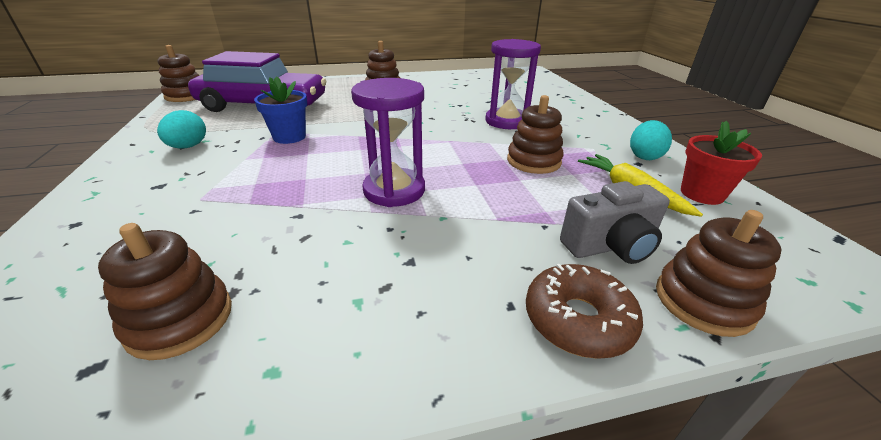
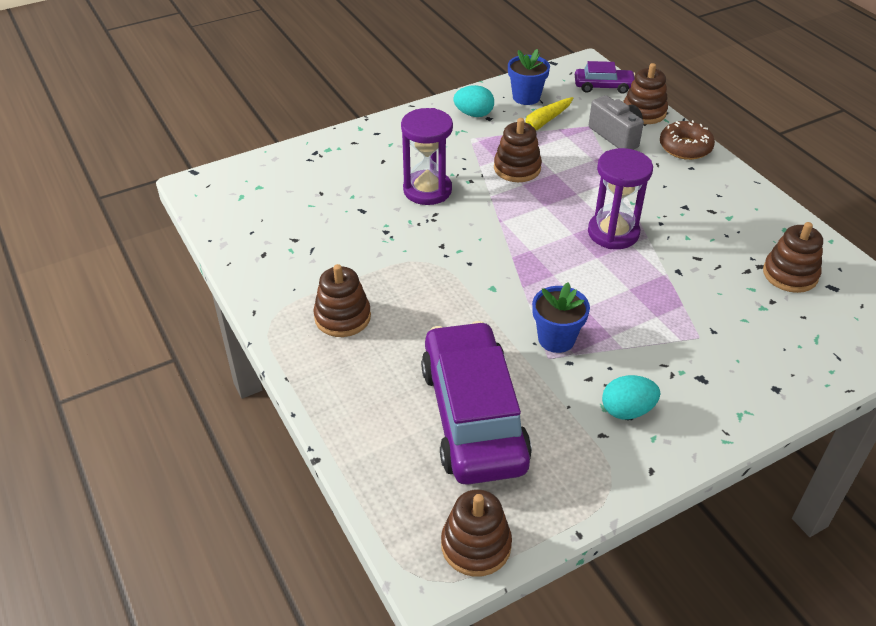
camera: 105 degrees left, 10 degrees up
red flower pot [681,121,762,205] -> blue flower pot [508,49,550,105]
none -> purple car [575,61,635,94]

